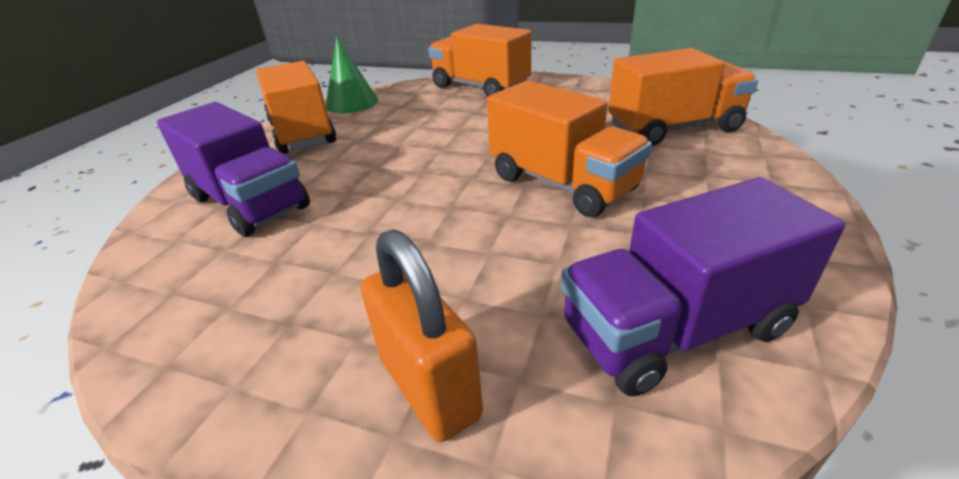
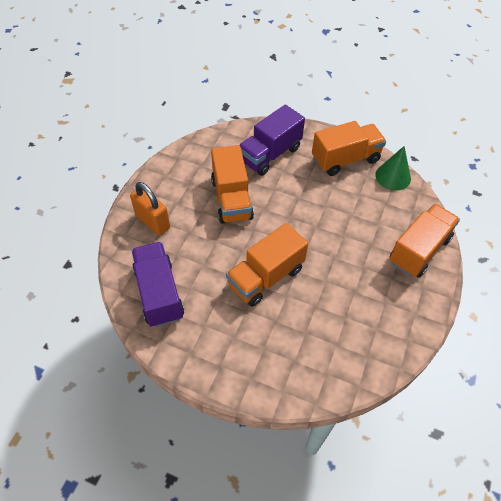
camera: 90 degrees right, 20 degrees up
orange padlock [360,229,483,442] -> orange padlock turned 75 degrees clockwise [130,182,170,236]
orange truck [609,48,758,146] -> orange truck moved to [211,145,254,224]

